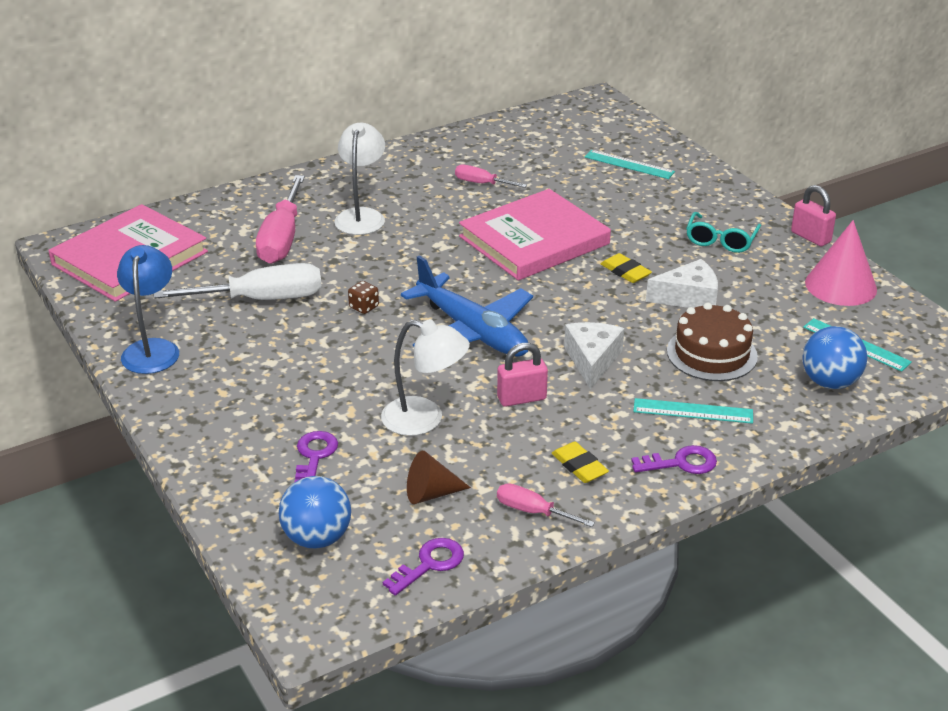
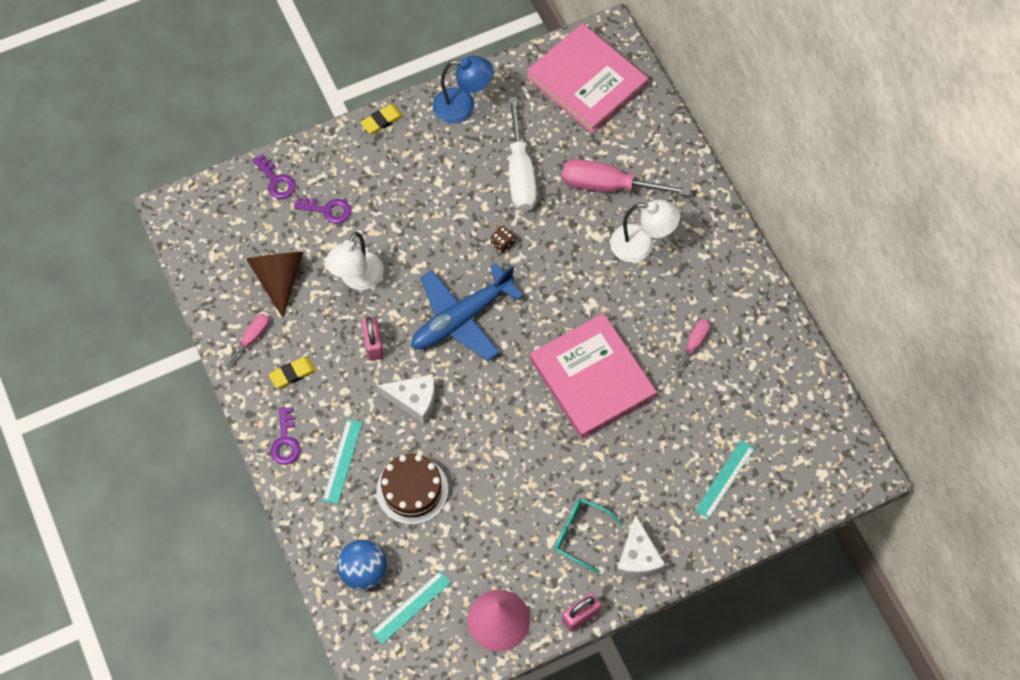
camera: 95 degrees right, 30 degrees up
blue ball [279,476,351,549] -> none
purple key [383,538,464,596] -> purple key moved to [252,154,296,199]
brown cone [407,451,471,504] -> brown cone [246,252,304,318], size x1.59
yellow eraser [601,253,652,283] -> yellow eraser moved to [360,104,403,134]
white cheese [646,259,718,308] -> white cheese moved to [616,514,665,578]

